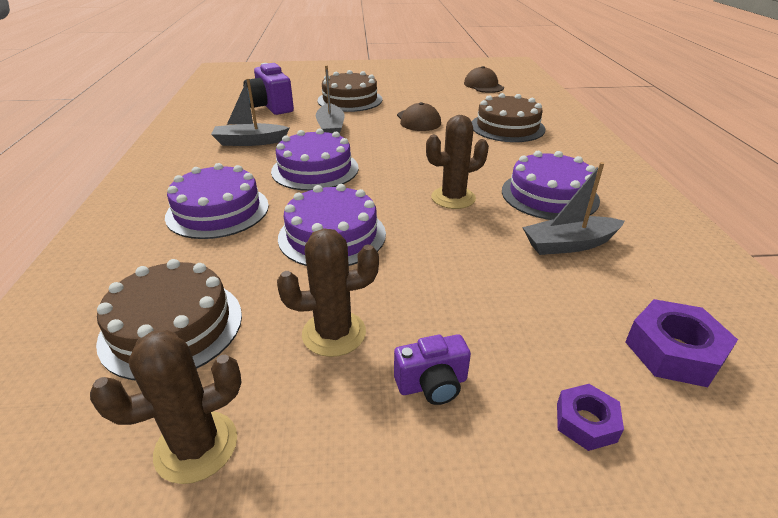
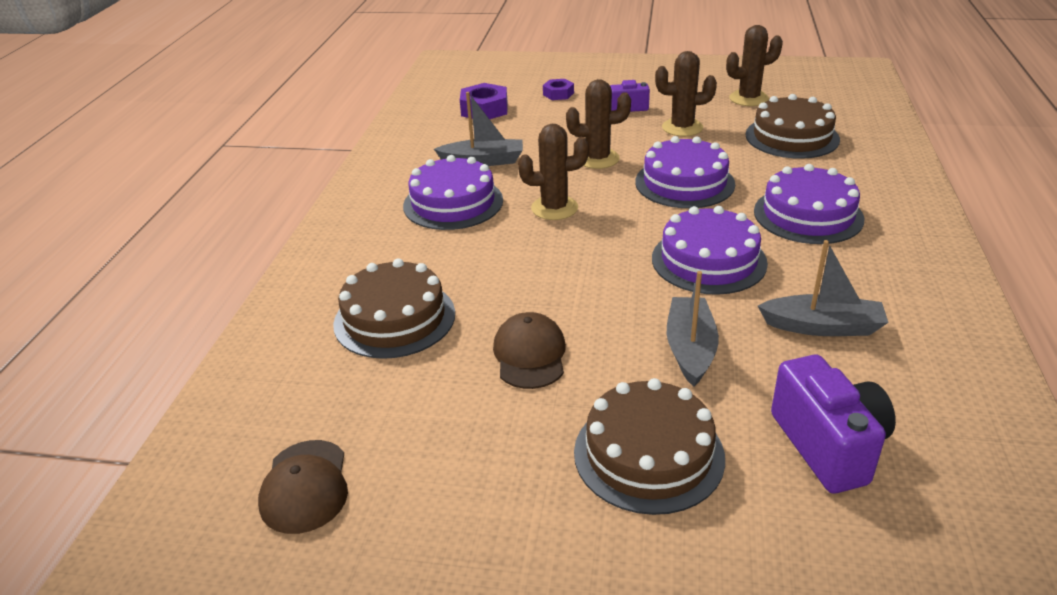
camera: 165 degrees left, 0 degrees up
none -> brown cactus [566,79,631,169]

